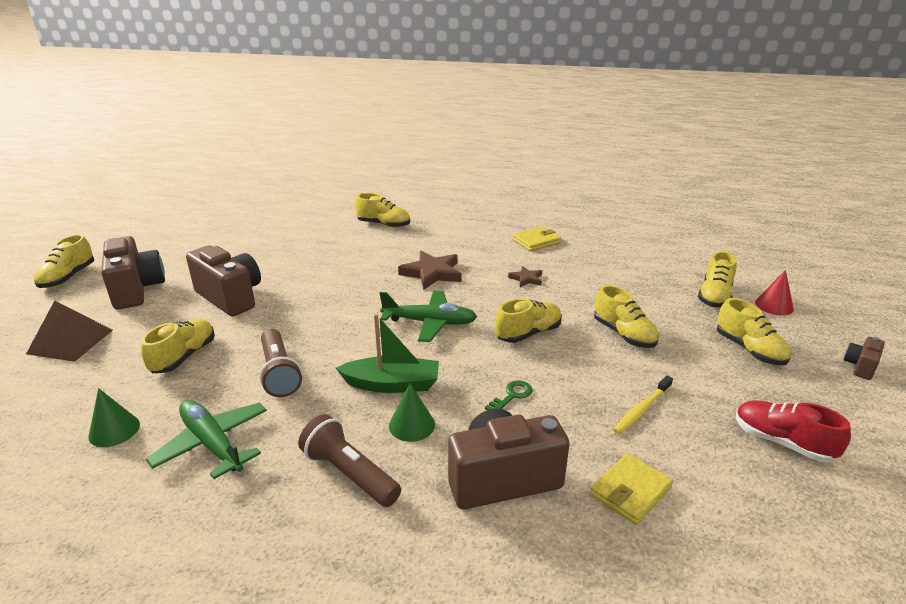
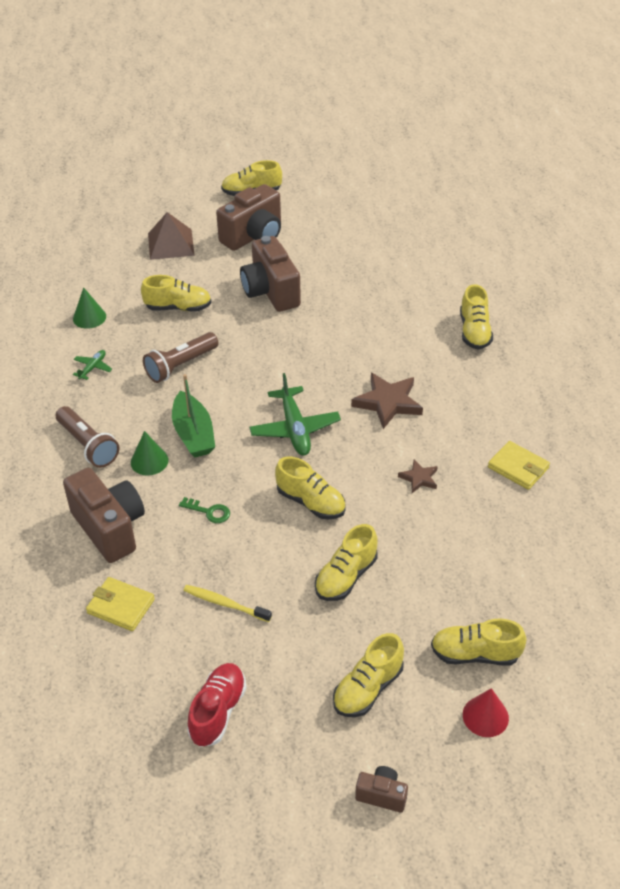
camera: 70 degrees right, 15 degrees up
green plane [146,400,267,479] -> green plane [73,350,112,380], size x0.50
brown camera [186,246,261,317] -> brown camera turned 135 degrees clockwise [240,236,301,312]
brown flashlight [298,414,401,507] -> brown flashlight turned 120 degrees clockwise [56,406,120,468]

